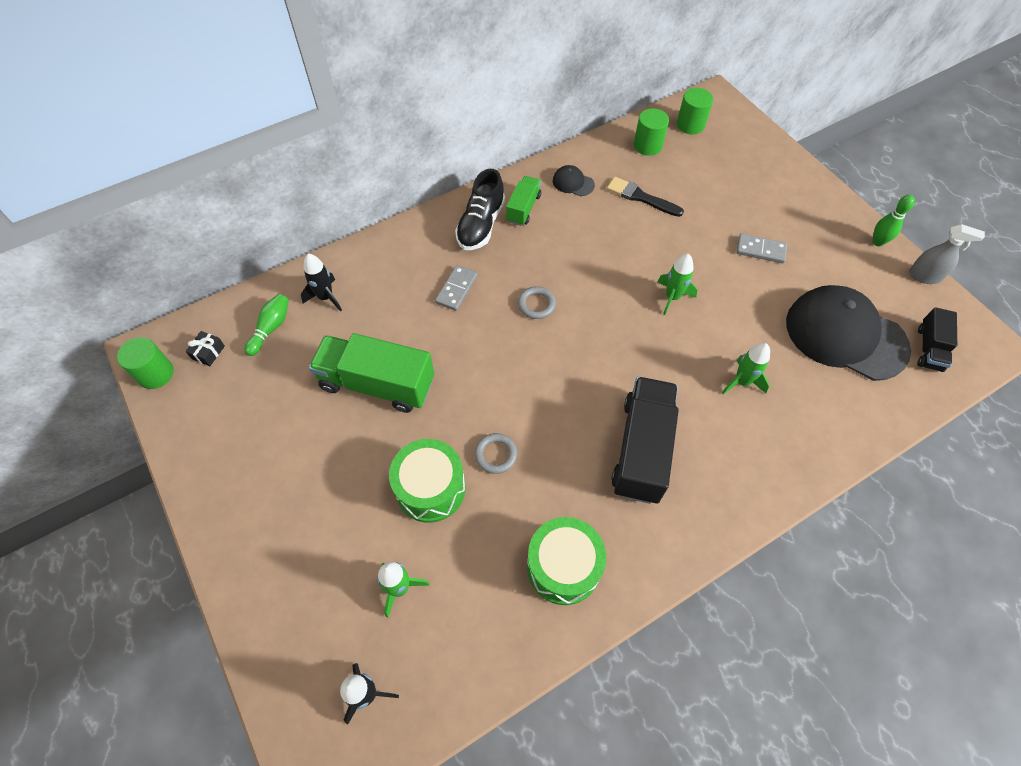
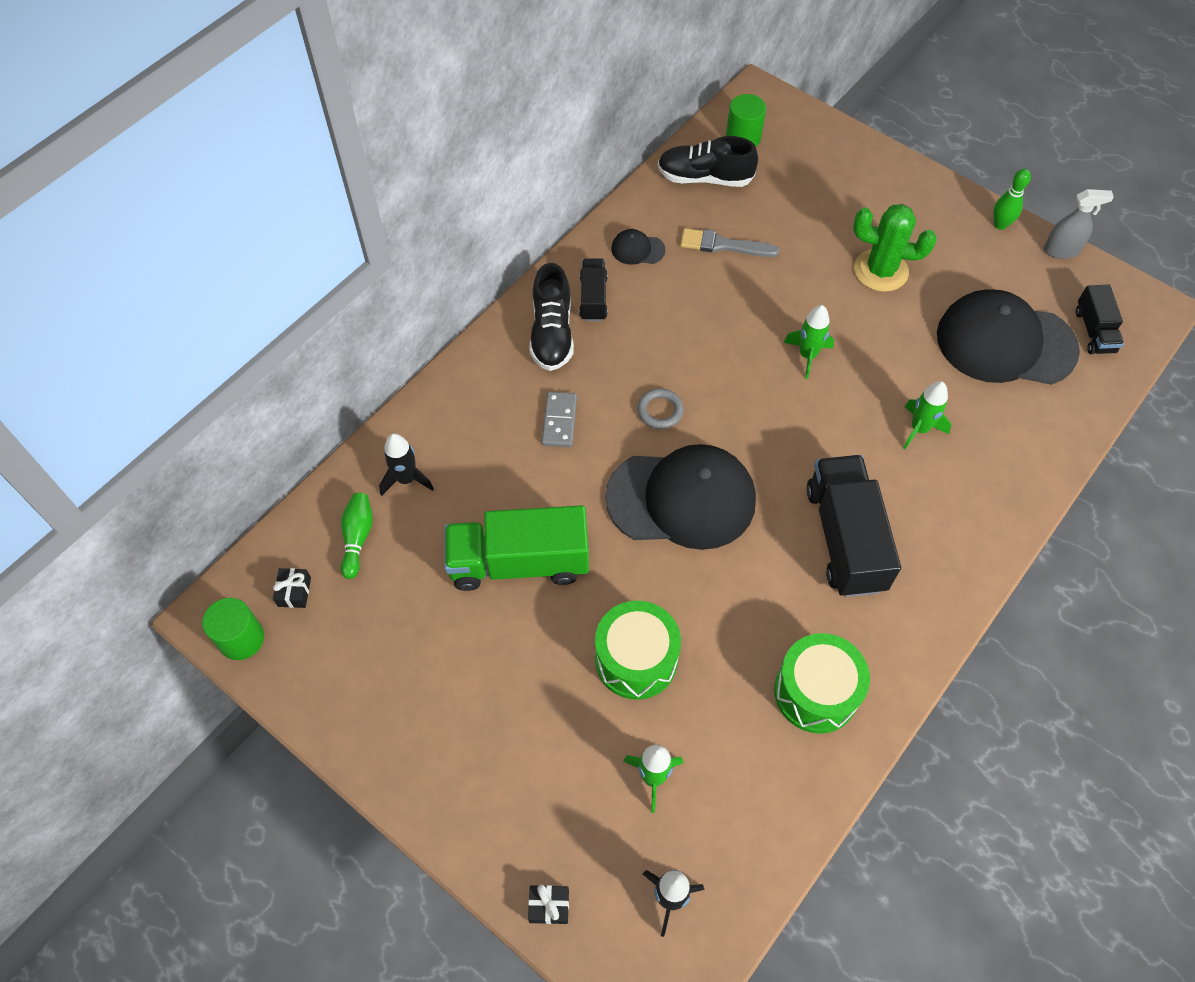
camera: 20 degrees left, 0 degrees up
grey ring [474,433,517,474] -> none
green truck [506,176,541,226] -> black truck [579,258,608,321]
black brush [607,177,684,217] -> grey brush [680,228,780,257]
green cylinder [634,108,669,156] -> black shoe [658,136,758,187]
grey domino [736,234,787,263] -> green cactus [853,204,937,292]
none -> black gift [528,884,569,924]
none -> black cap [605,444,756,550]

